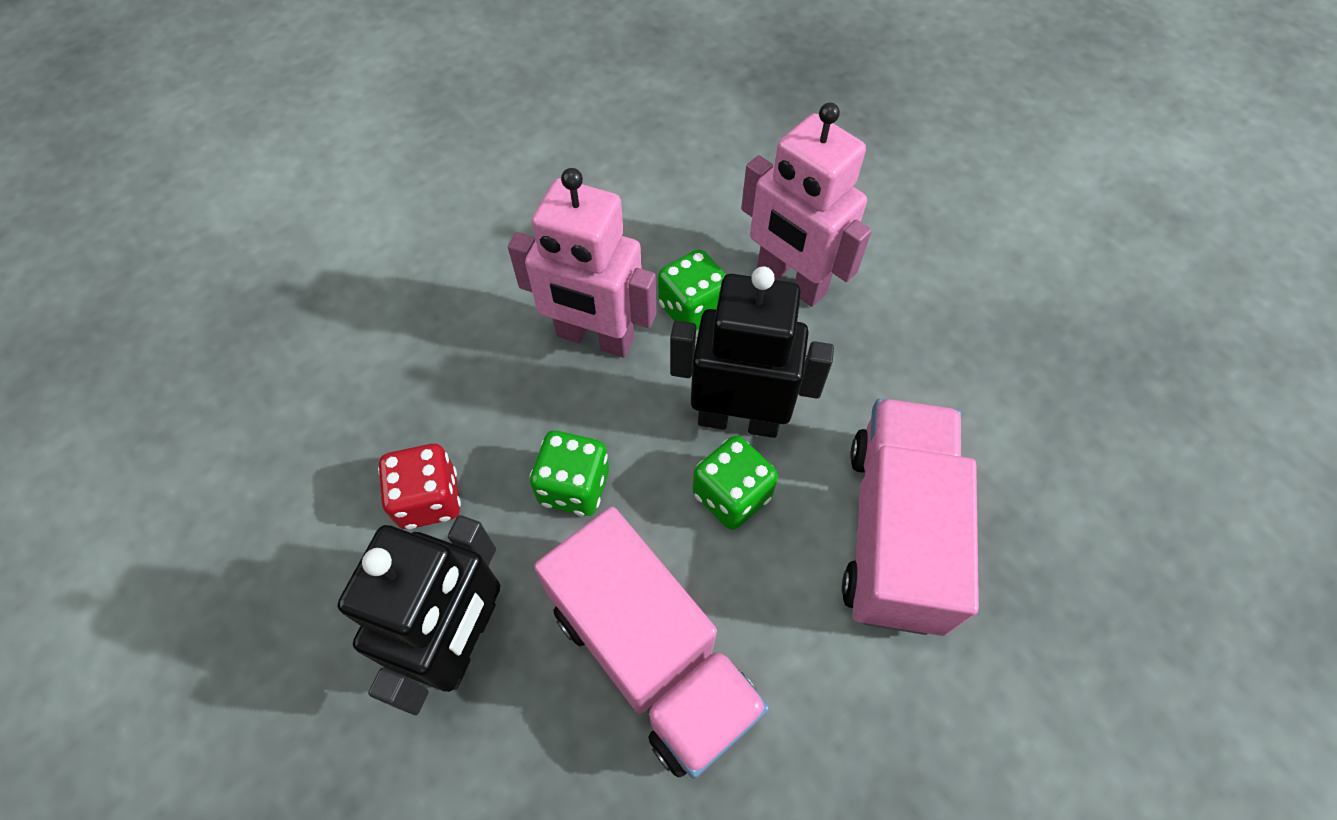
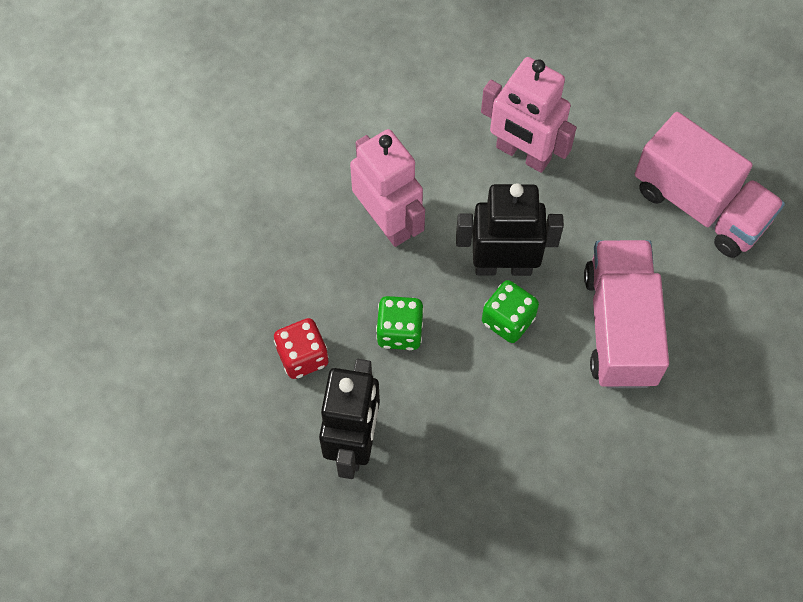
camera: 10 degrees left, 5 degrees up
pink robot [508,168,656,357] -> pink robot turned 135 degrees counterclockwise [350,129,425,247]
pink truck [534,507,769,779] -> pink truck moved to [635,112,785,258]
green dice [658,249,726,331] -> none

